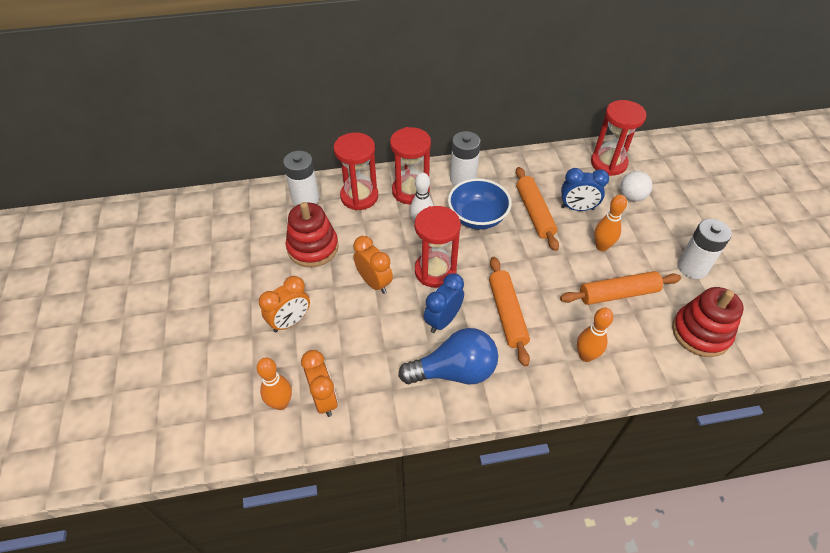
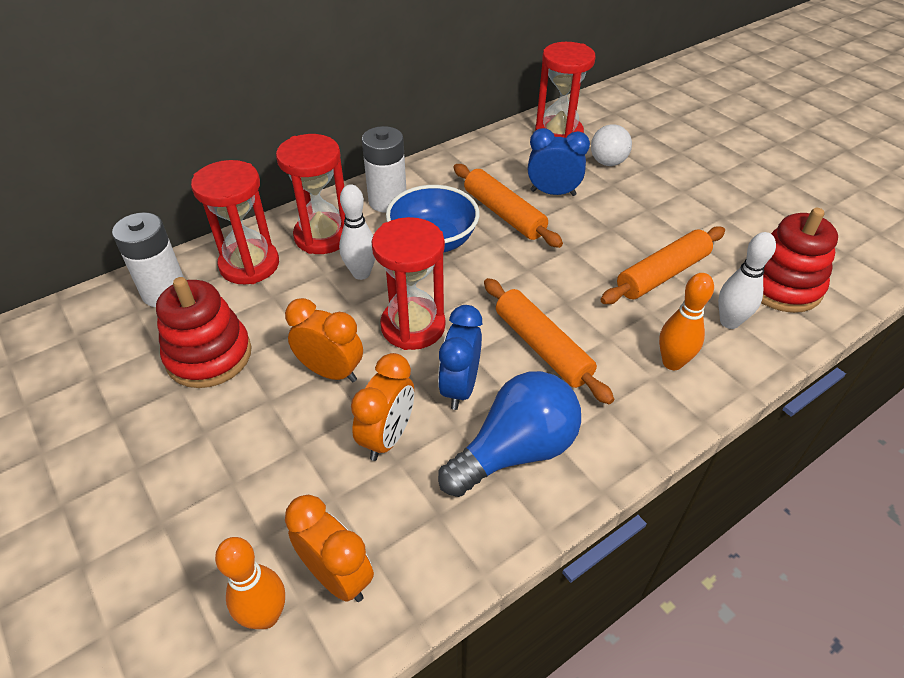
camera: 25 degrees left, 5 degrees down
orange clock [259,276,310,332] -> orange clock moved to [351,353,414,461]
blue clock [561,168,609,211] -> blue clock turned 150 degrees counterclockwise [528,128,590,196]
orange bowling pin [594,194,627,251] -> none
white battery [678,219,732,279] -> none
none -> white bowling pin [718,232,776,329]

